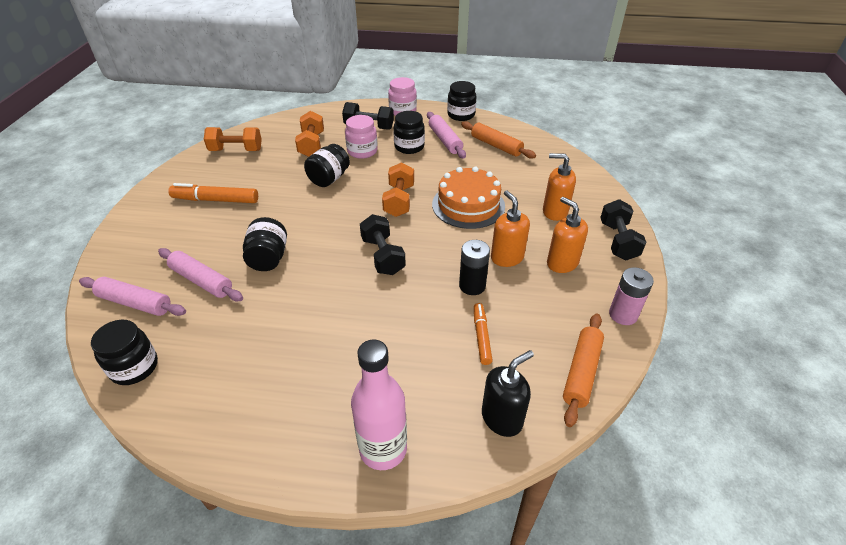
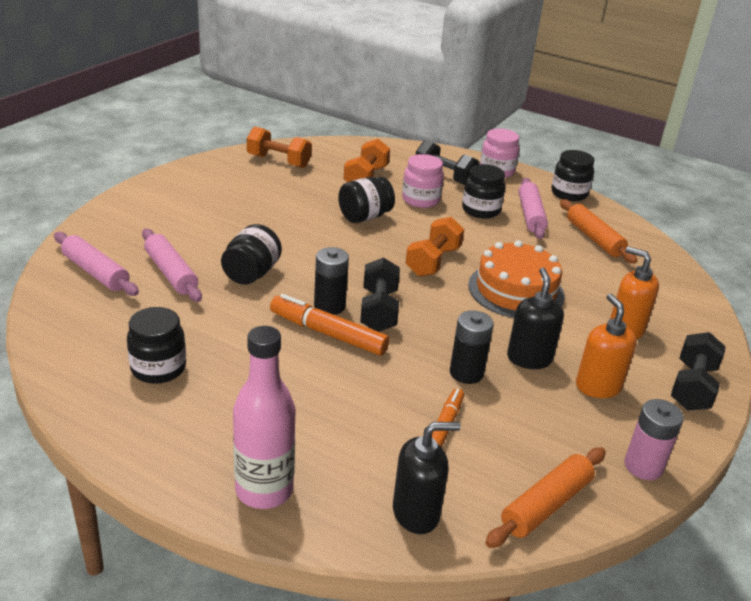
camera: 20 degrees right, 10 degrees down
black jar [91,320,158,385] -> black jar moved to [127,307,186,384]
orange marker [168,183,258,203] -> orange marker moved to [270,294,389,355]
orange soap dispenser [491,190,530,267] -> black soap dispenser [507,267,564,369]
none -> black battery [314,247,349,315]

